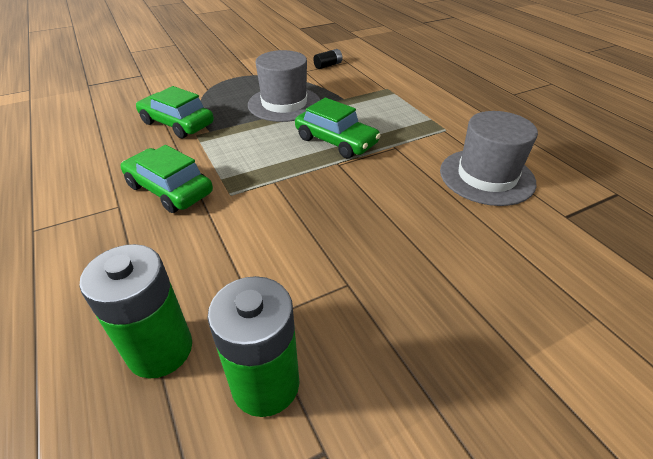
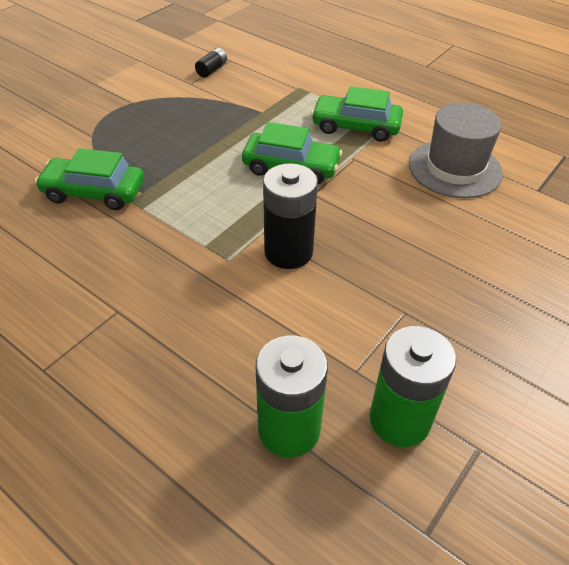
camera: 25 degrees left, 5 degrees up
green car [120,145,213,213] -> green car moved to [311,86,403,142]
grey hat [248,50,320,122] -> none
none -> black battery [263,163,318,269]

